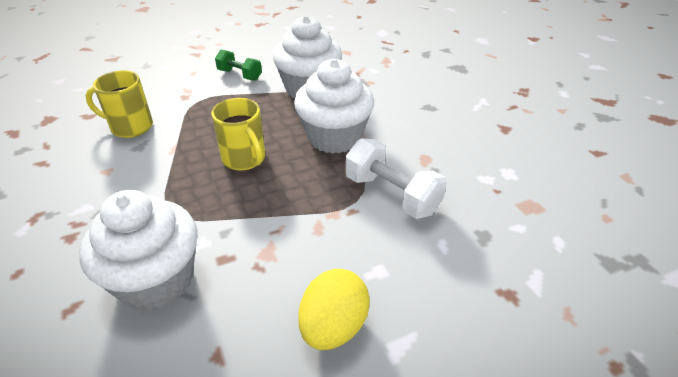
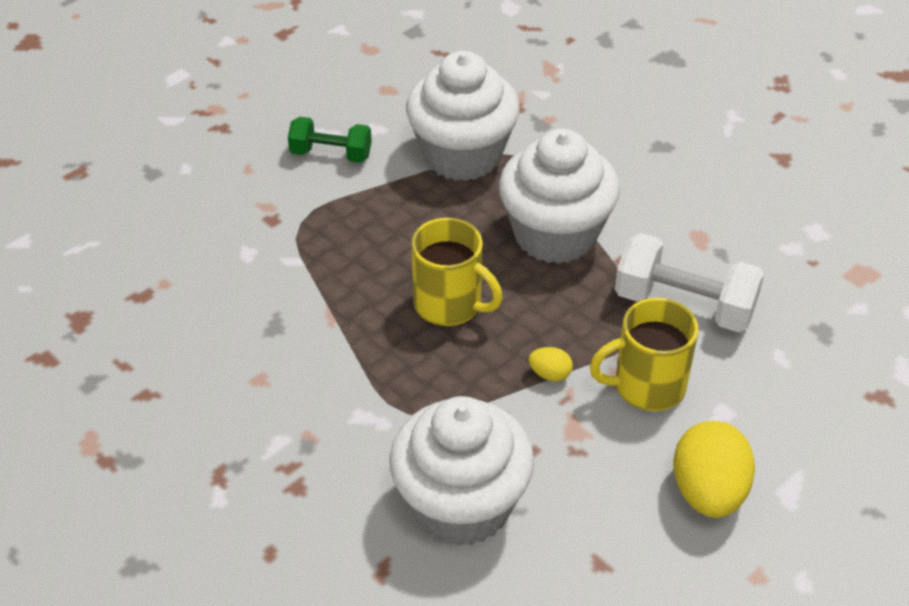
camera: 20 degrees left, 5 degrees up
yellow mug [85,70,153,138] -> yellow mug moved to [590,298,698,411]
none -> yellow egg [529,347,573,381]

